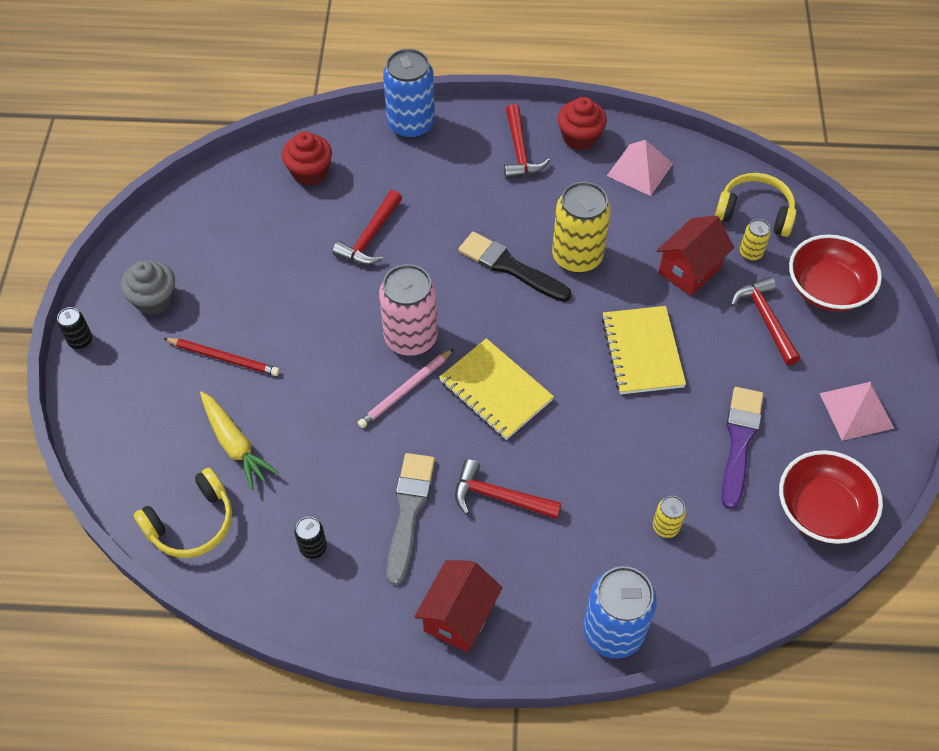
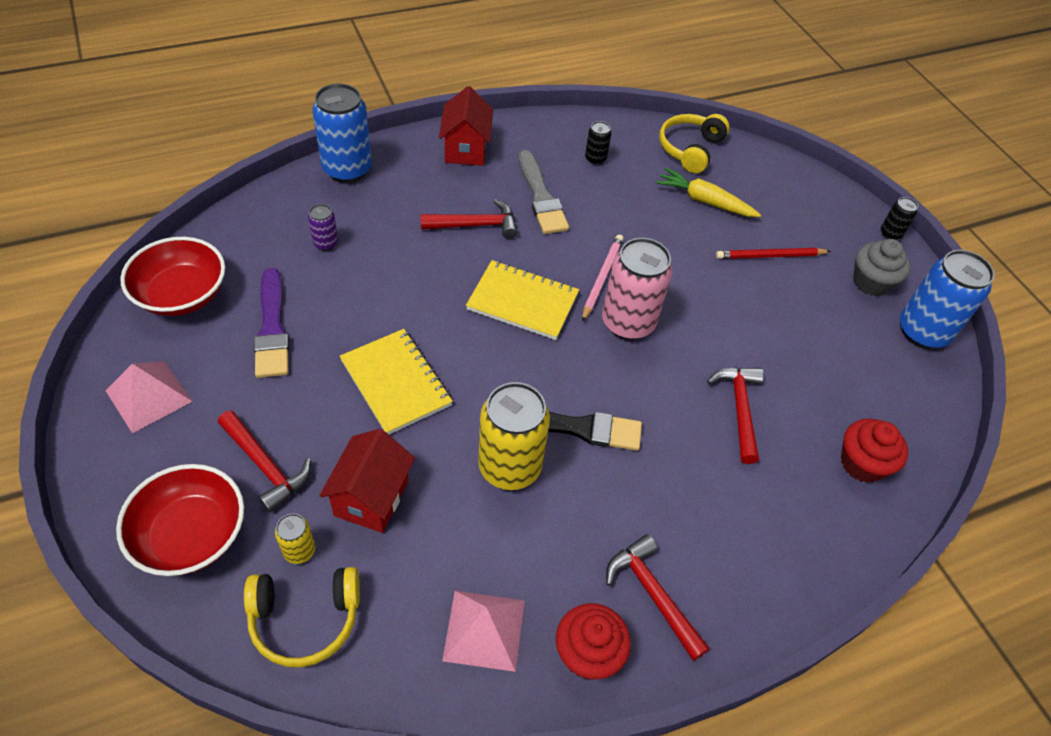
camera: 150 degrees right, 5 degrees down
blue can [383,49,435,139] -> blue can moved to [900,250,995,349]
yellow can [653,496,686,538] -> purple can [308,204,338,251]

